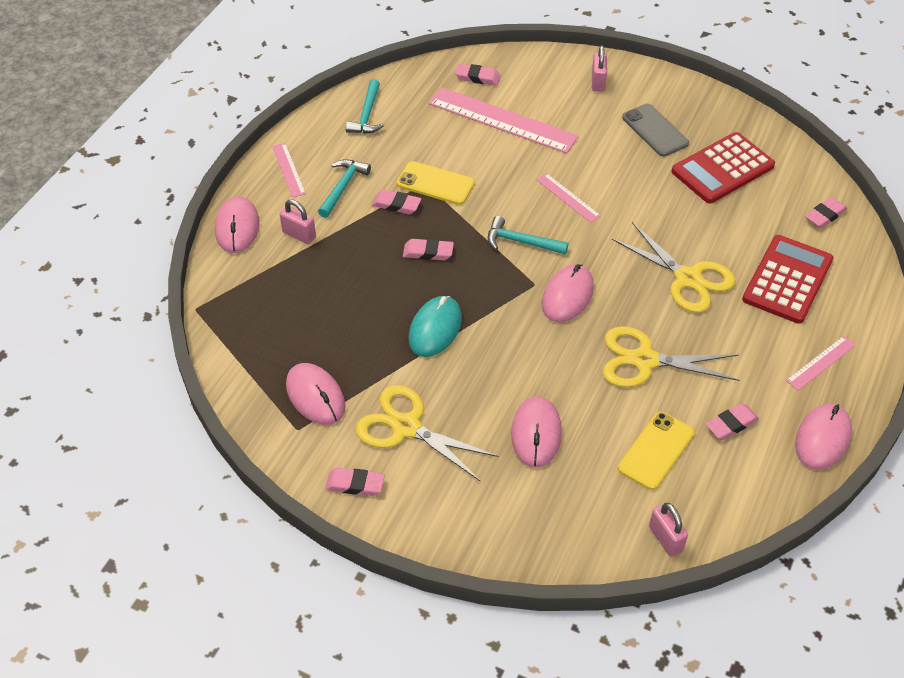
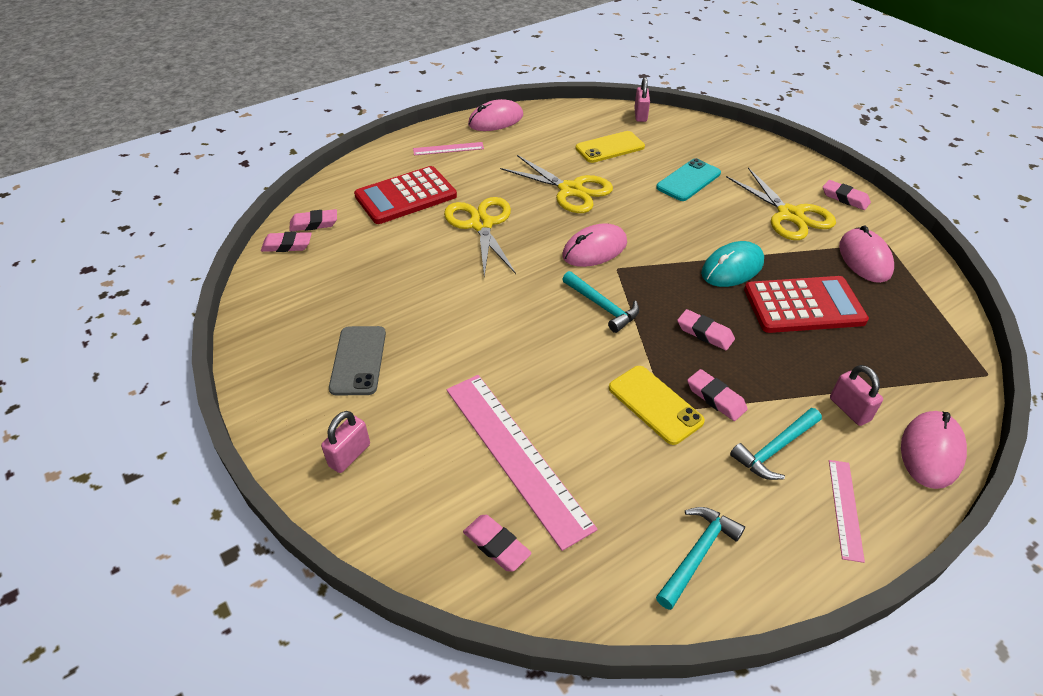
camera: 150 degrees left, 5 degrees down
pink mouse [511,396,562,468] -> turquoise phone [656,158,721,201]
pink ruler [536,173,601,223] -> none
red calculator [671,132,775,203] -> red calculator moved to [744,276,869,333]
pink eraser [706,403,759,440] -> pink eraser moved to [261,232,312,252]

